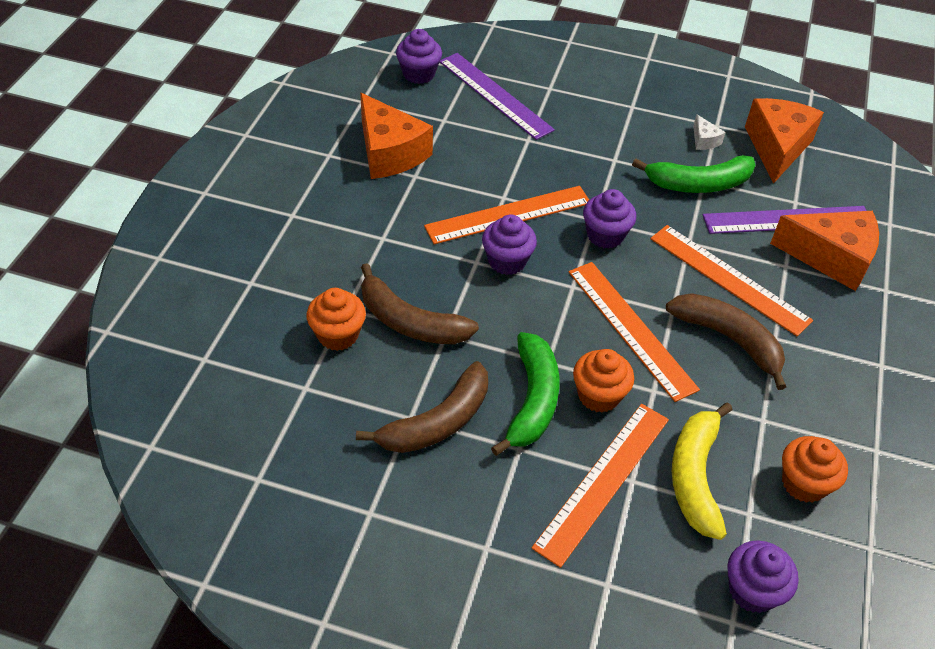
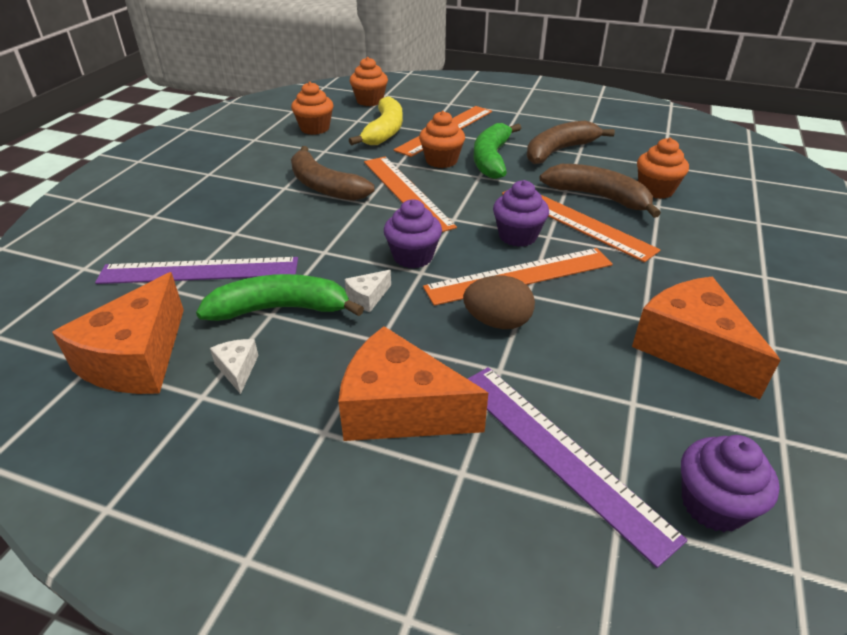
camera: 175 degrees left, 10 degrees down
orange ruler [650,225,813,336] -> orange ruler moved to [502,190,660,262]
purple cupcake [727,540,799,613] -> orange cupcake [350,57,388,106]
orange cheese [770,211,879,291] -> orange cheese moved to [338,326,488,441]
none -> white cheese [345,270,391,312]
none -> brown egg [463,275,535,329]

